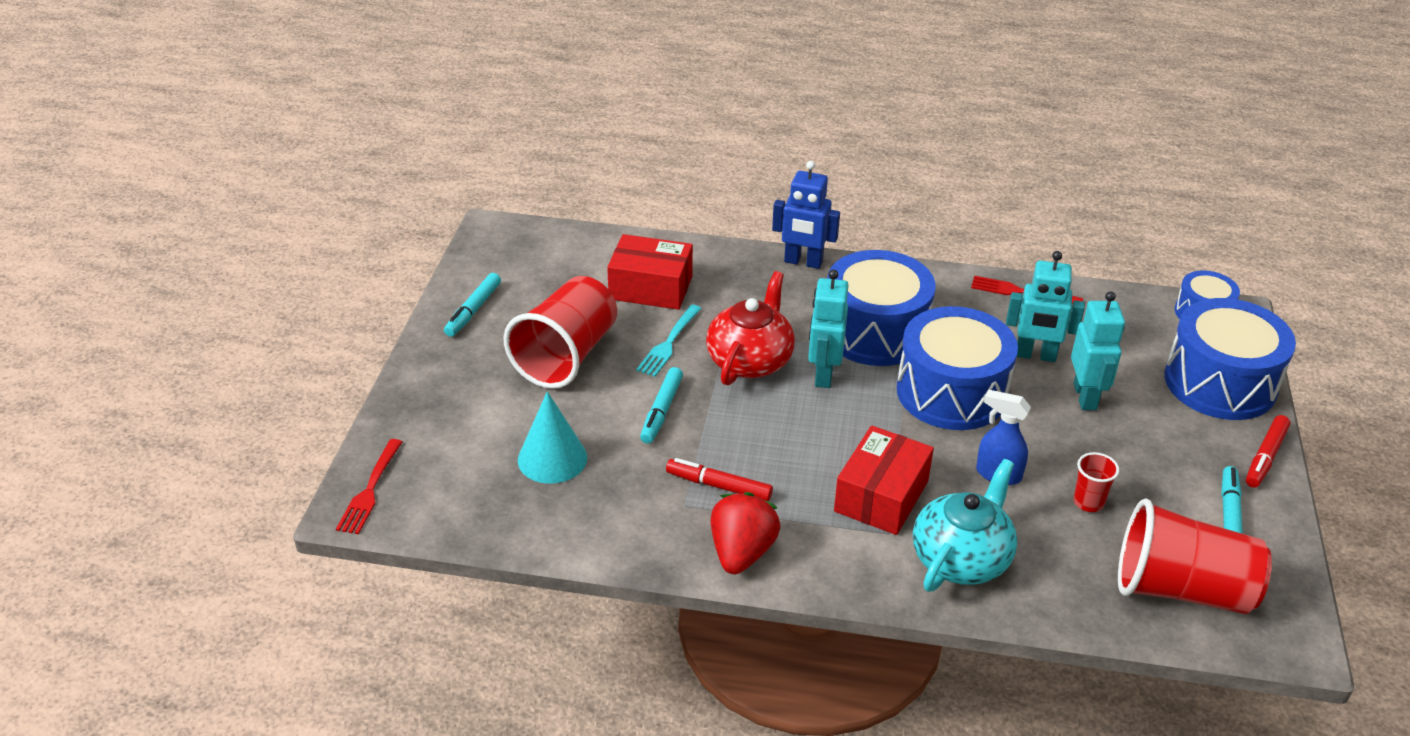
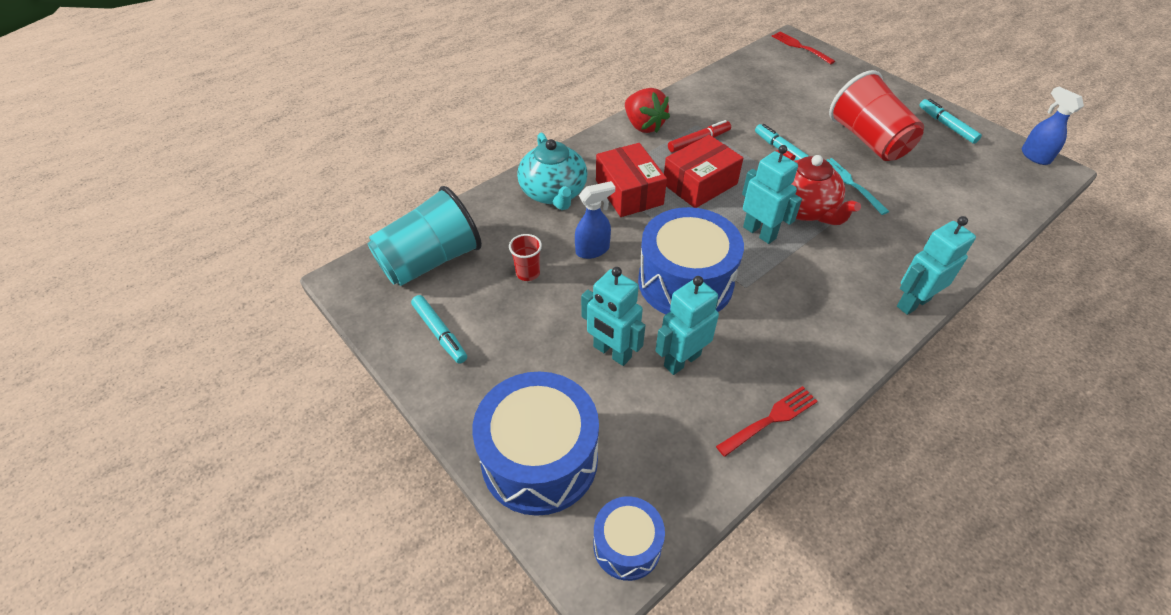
camera: 130 degrees right, 10 degrees up
turquoise cone [518,391,587,484] -> none
red box [607,234,693,310] -> red box moved to [664,135,743,208]
blue robot [772,161,840,269] -> turquoise robot [897,216,976,315]
blue drum [827,250,936,366] -> none
red cup [1118,499,1272,614] -> turquoise cup [368,186,482,286]
red marker [1246,415,1290,488] -> none
none -> blue spray bottle [1022,87,1084,165]

